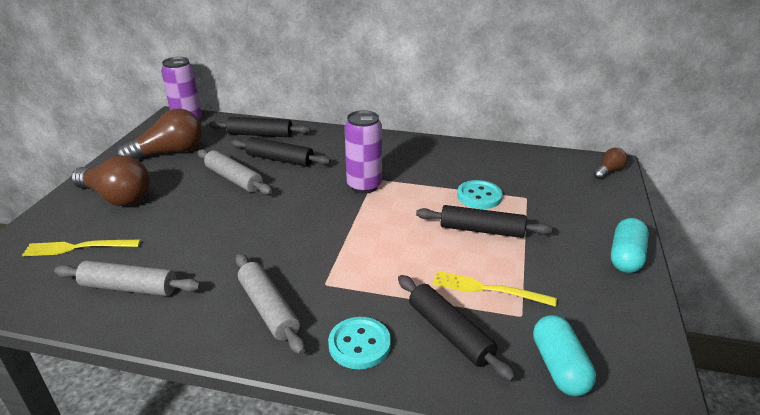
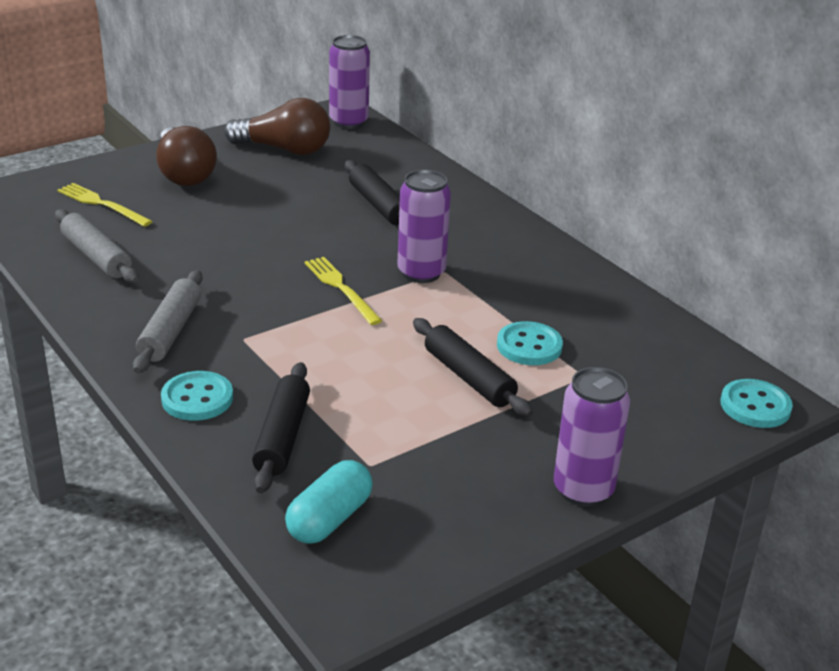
camera: 40 degrees right, 0 degrees up
grey rolling pin [198,149,272,195] -> none
black rolling pin [209,117,311,137] -> none
yellow fork [432,271,557,307] -> yellow fork moved to [305,257,382,325]
brown light bulb [594,148,628,179] -> turquoise button [720,379,793,428]
turquoise capsule [611,218,649,273] -> purple can [554,367,630,507]

